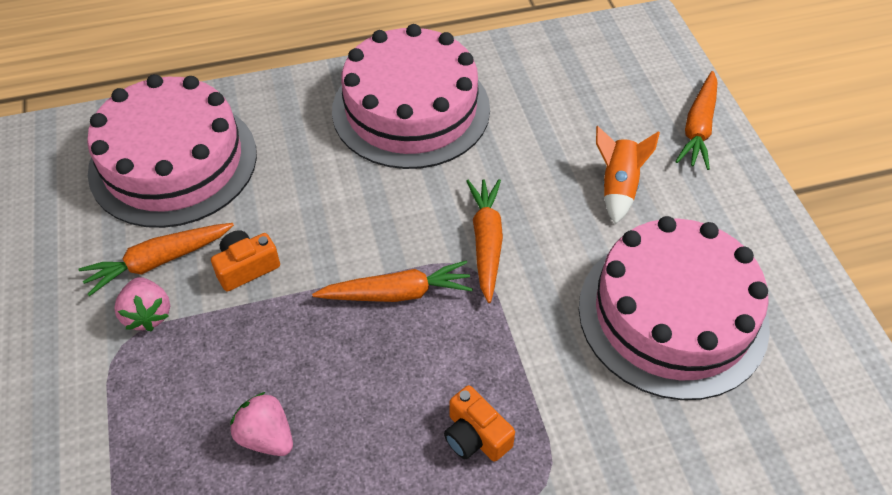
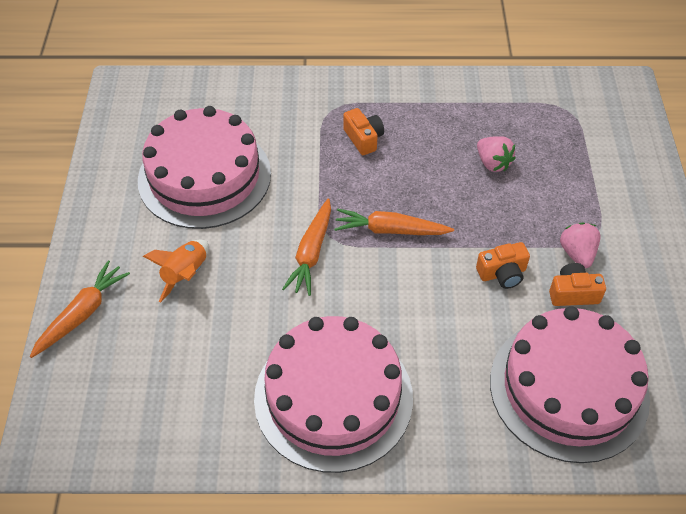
camera: 165 degrees left, 0 degrees up
orange carrot [78,223,234,296] -> orange camera [549,263,606,306]

